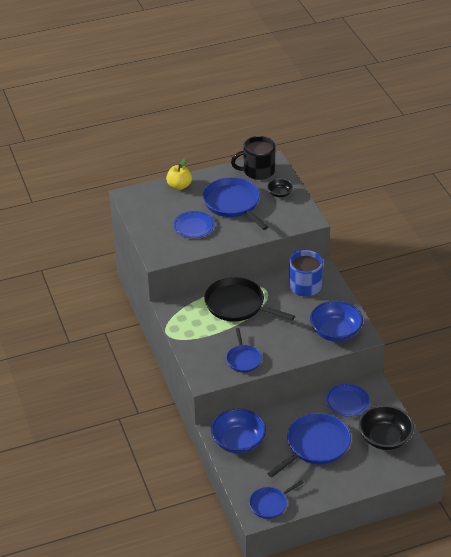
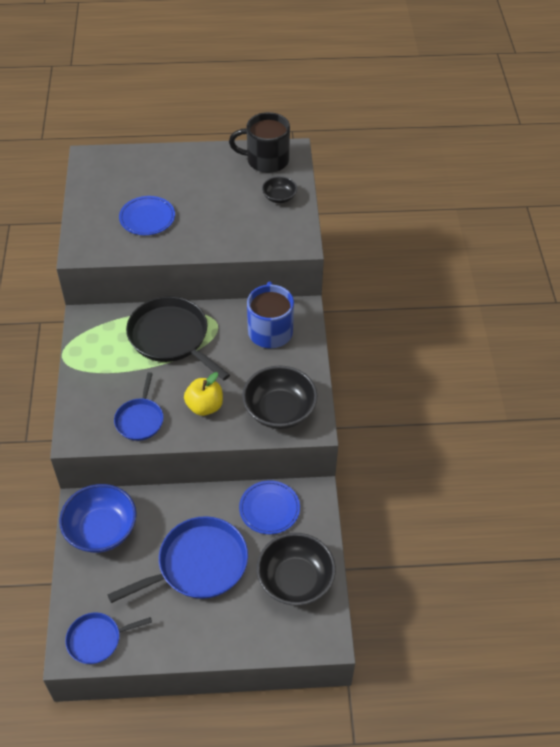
camera: 15 degrees right, 10 degrees up
yellow apple [166,158,192,190] -> yellow apple moved to [184,372,223,416]
blue pan [203,177,268,230] -> none
blue bowl [310,301,363,342] -> black bowl [242,365,318,429]

